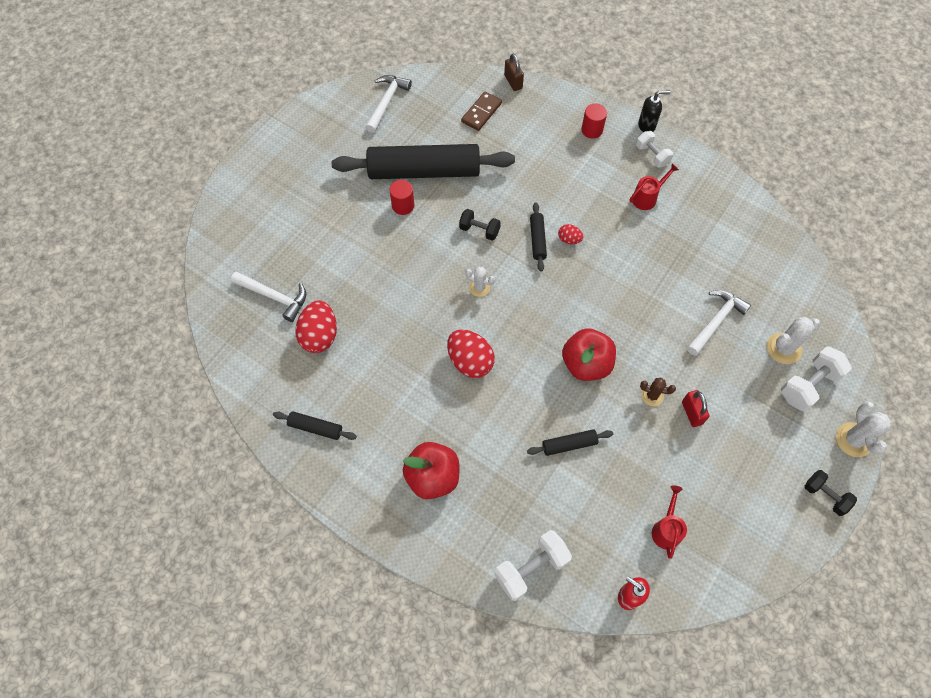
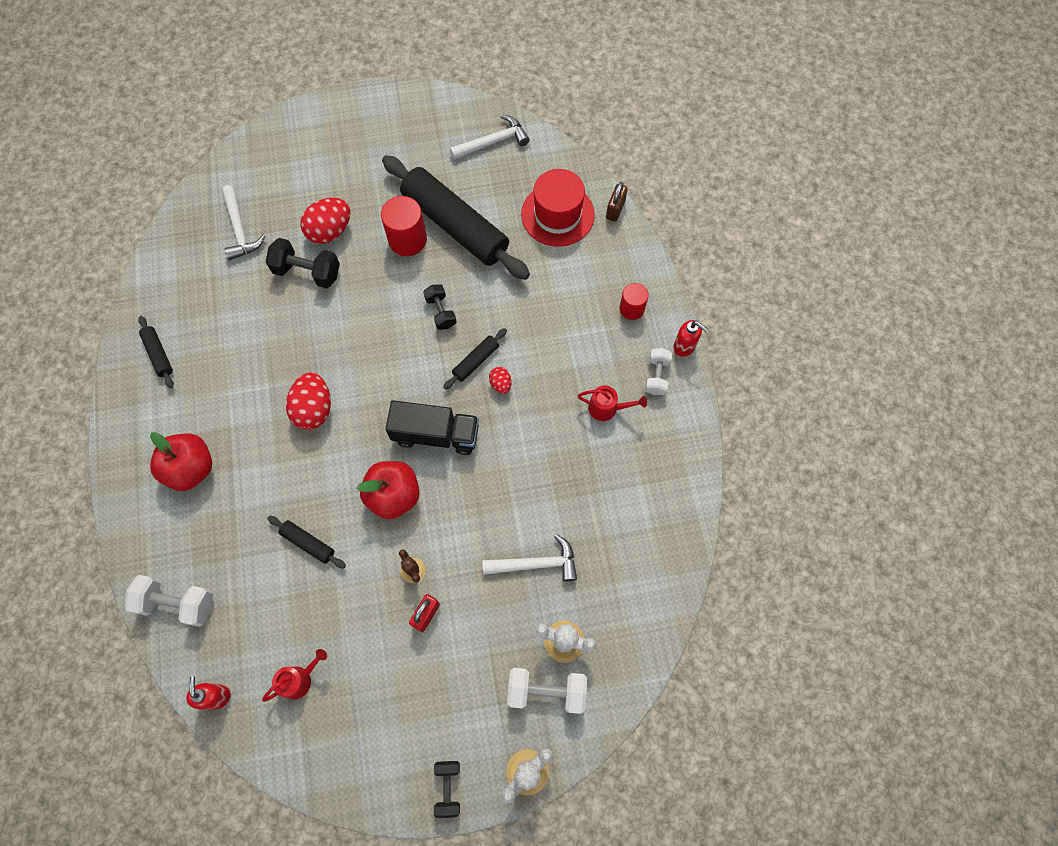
camera: 45 degrees right, 5 degrees up
red egg [295,300,337,353] -> red egg moved to [300,198,350,244]
red cylinder [390,180,414,215] -> red cylinder [381,196,427,256], size x1.58
brown domino [461,91,502,131] -> red hat [521,169,595,247]
white cactus [466,267,495,297] -> none
black soap dispenser [638,90,670,132] -> red soap dispenser [673,320,708,357]
none -> black dumbbell [266,238,340,288]
none -> black truck [385,400,479,455]

